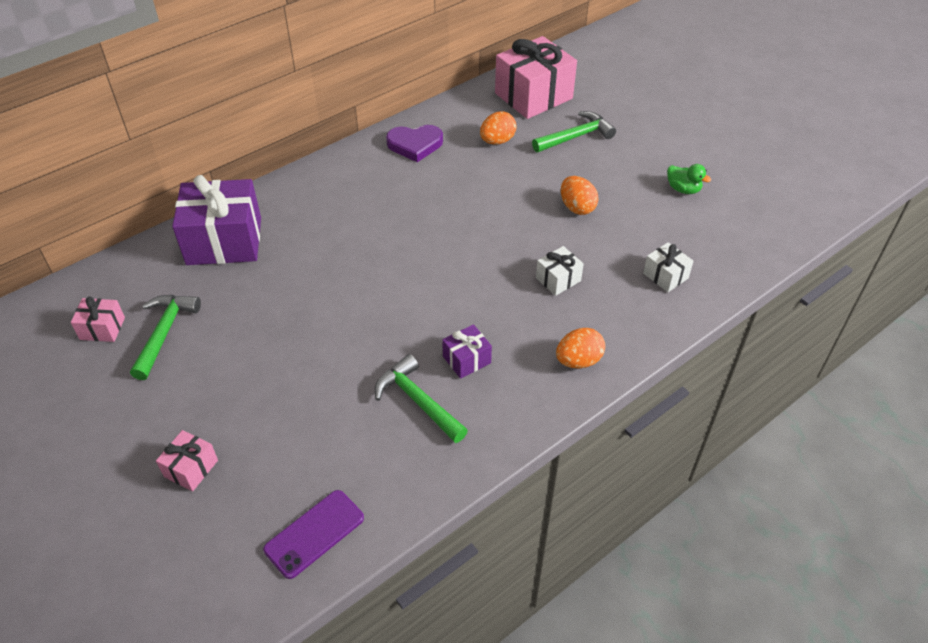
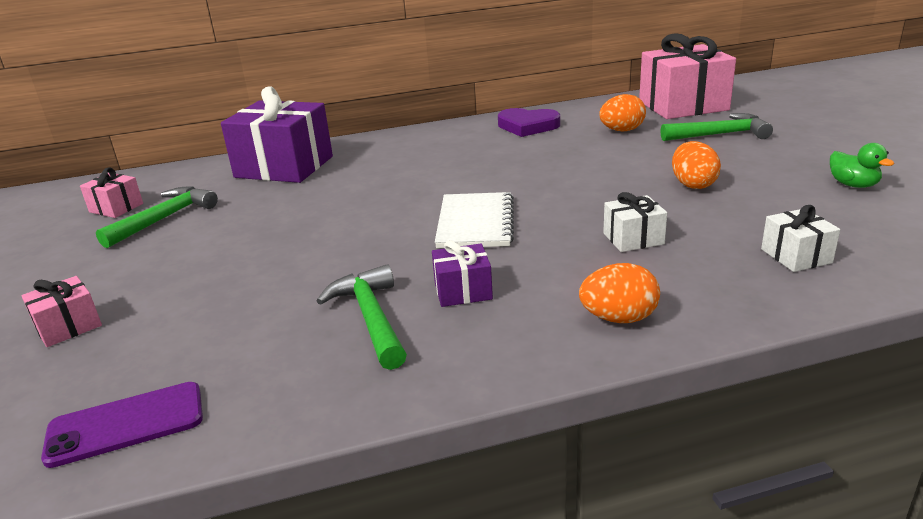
camera: 25 degrees right, 20 degrees down
none -> white notebook [435,192,514,248]

